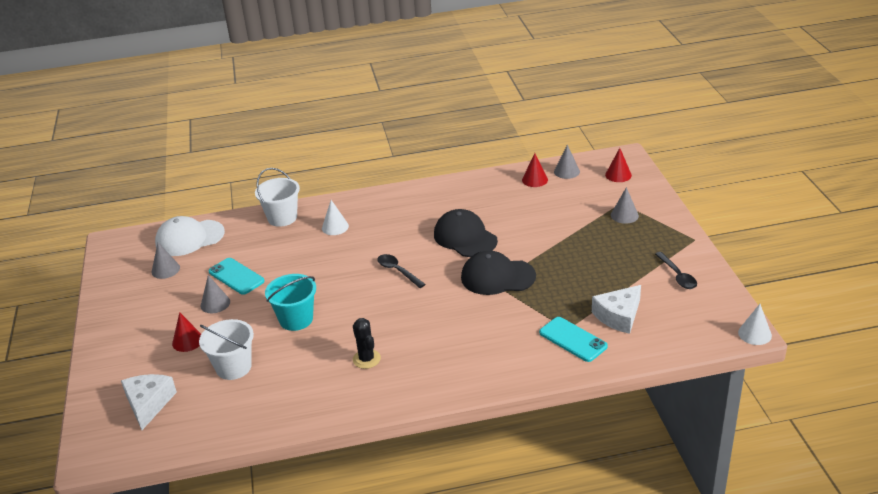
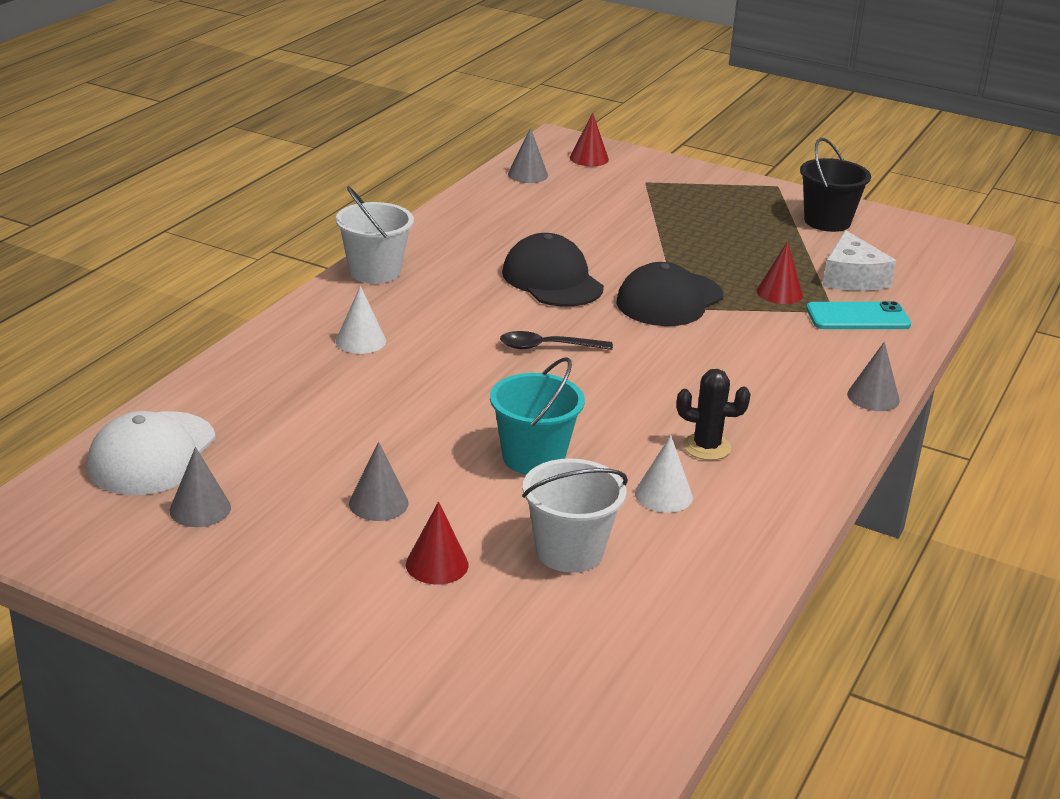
camera: 55 degrees left, 5 degrees down
white cheese [121,374,177,430] -> none
turquoise phone [208,258,265,295] -> none
white bucket [255,168,300,227] -> white bucket moved to [336,186,414,284]
black cap [434,209,498,257] -> black cap turned 60 degrees clockwise [502,233,604,307]
red cone [522,153,548,187] -> red cone moved to [757,241,803,304]
grey cone [611,187,639,224] -> grey cone moved to [847,342,900,411]
black spoon [655,252,697,289] -> black bucket [800,138,871,232]
white cone [738,304,772,345] -> white cone moved to [635,435,693,513]

